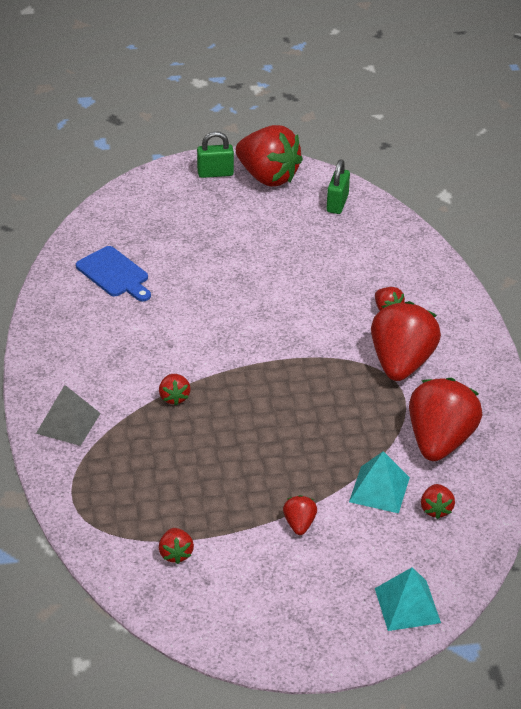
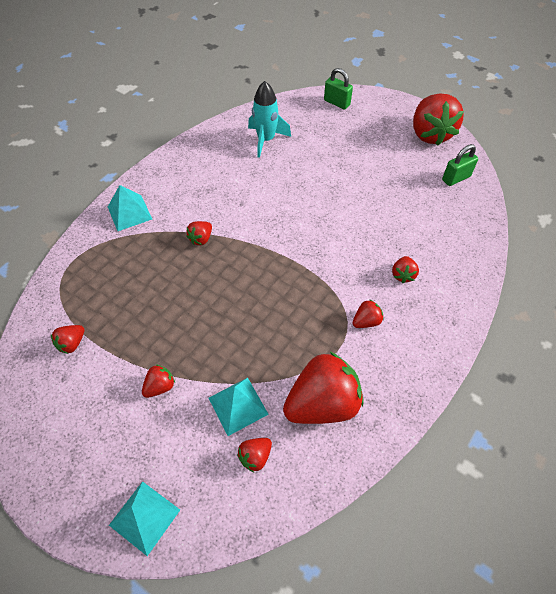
camera: 45 degrees right, 15 degrees up
grey pyramid [36,385,101,446] -> turquoise pyramid [108,185,152,231]
blue cutting board [76,246,151,302] -> turquoise rocket [248,81,291,158]
green padlock [197,131,234,178] -> green padlock moved to [324,68,353,110]
red strawberry [371,301,441,381] -> red strawberry [353,299,383,328], size x0.44

